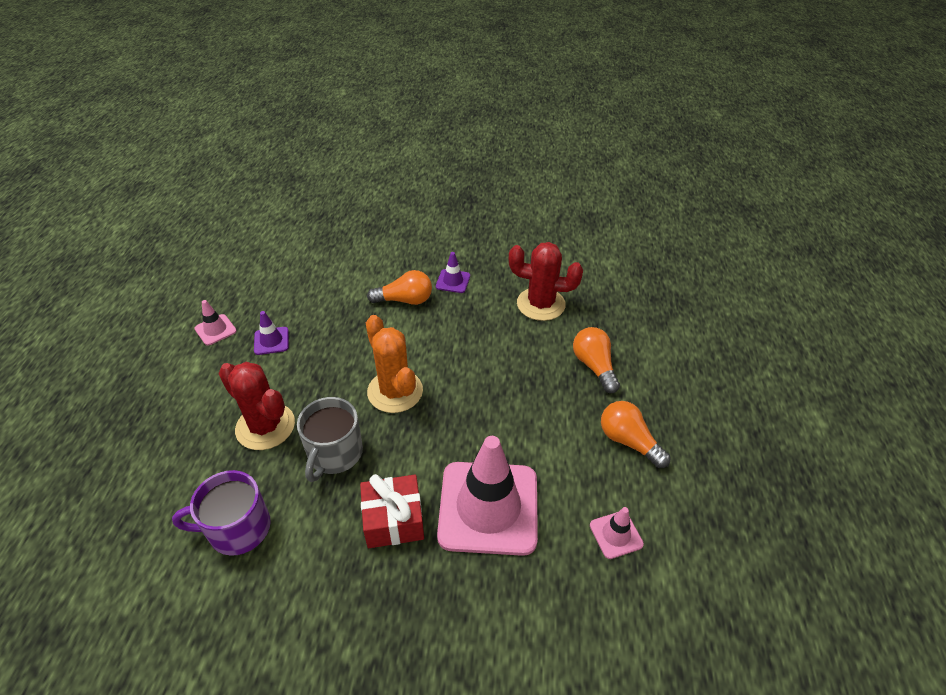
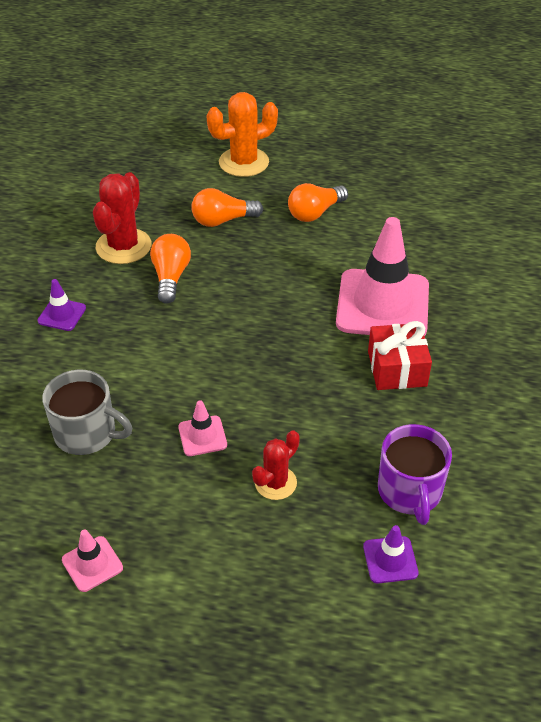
camera: 85 degrees left, 0 degrees up
red cactus [218,362,295,450] -> red cactus [252,430,300,500], size x0.60
purple traffic cone [254,311,289,355] -> purple traffic cone moved to [363,525,419,583]
grey mug [297,397,363,482] -> grey mug moved to [42,370,132,455]
orange cactus [366,315,423,413] -> orange cactus moved to [207,92,278,177]
orange light bulb [367,270,432,305] -> orange light bulb moved to [150,234,191,304]
pink traffic cone [590,507,644,559] -> pink traffic cone moved to [178,400,227,456]

